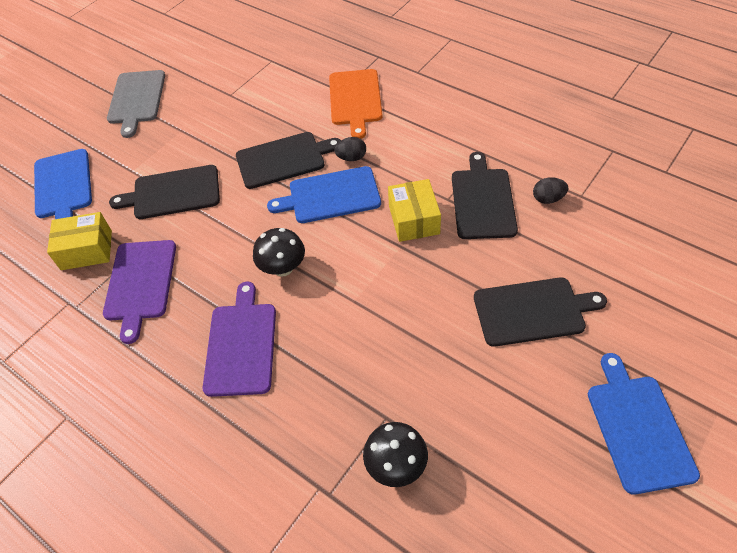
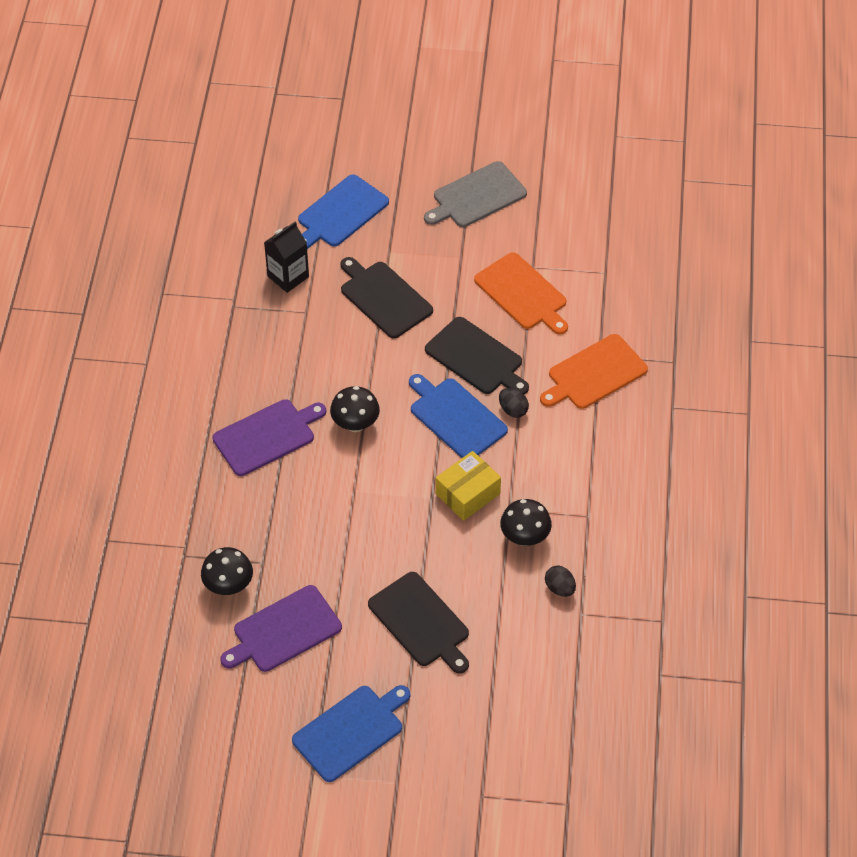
camera: 55 degrees right, 0 degrees up
yellow box [47,212,112,270] -> black carton [264,222,309,293]
purple cutting board [103,240,176,344] -> purple cutting board moved to [220,585,342,672]
black cutting board [452,152,518,239] -> black mushroom [500,499,552,546]
none -> orange cutting board [474,252,568,334]

